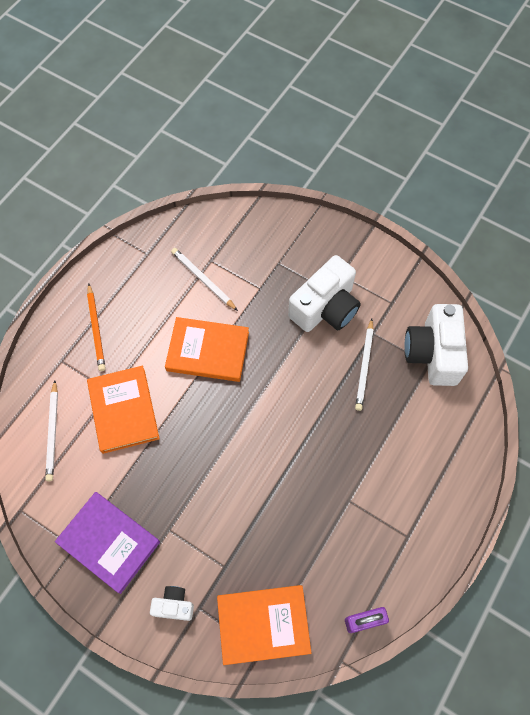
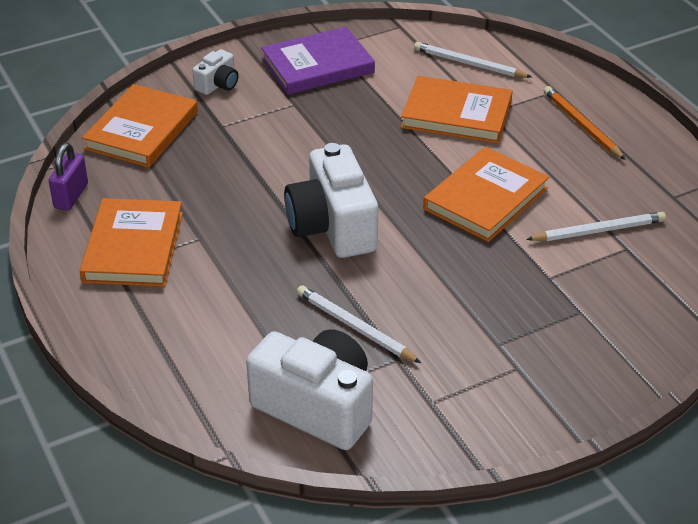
camera: 120 degrees right, 25 degrees down
orange pencil [87,283,106,371] -> orange pencil turned 45 degrees clockwise [544,86,626,160]
white camera [288,255,361,332] -> white camera moved to [284,143,378,258]
none -> orange book [80,198,183,287]

